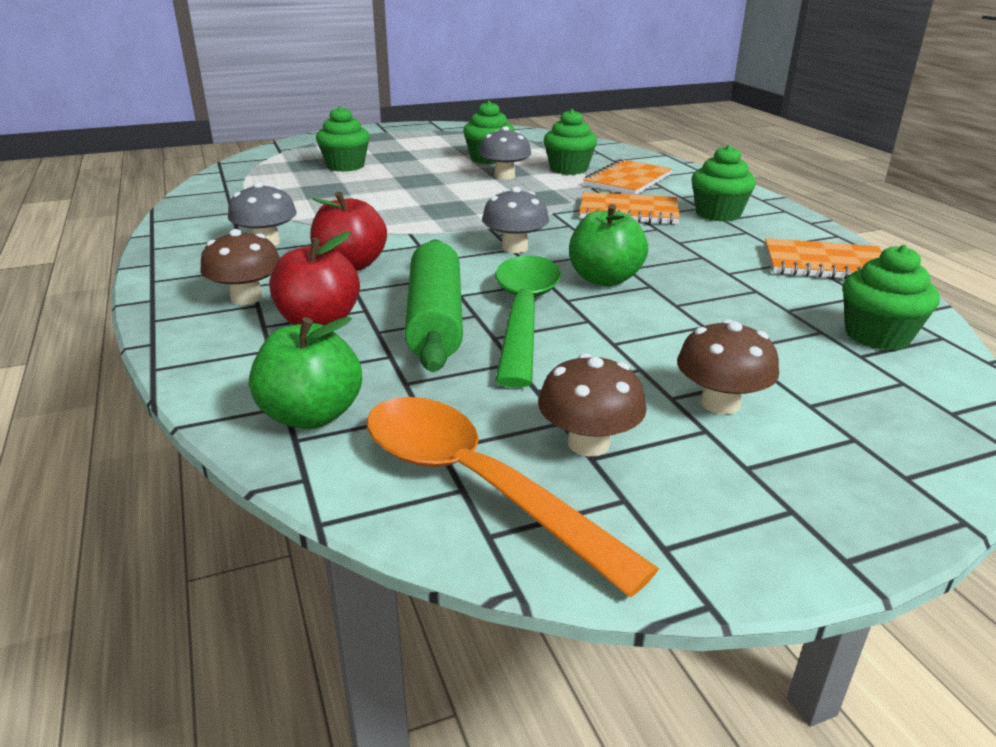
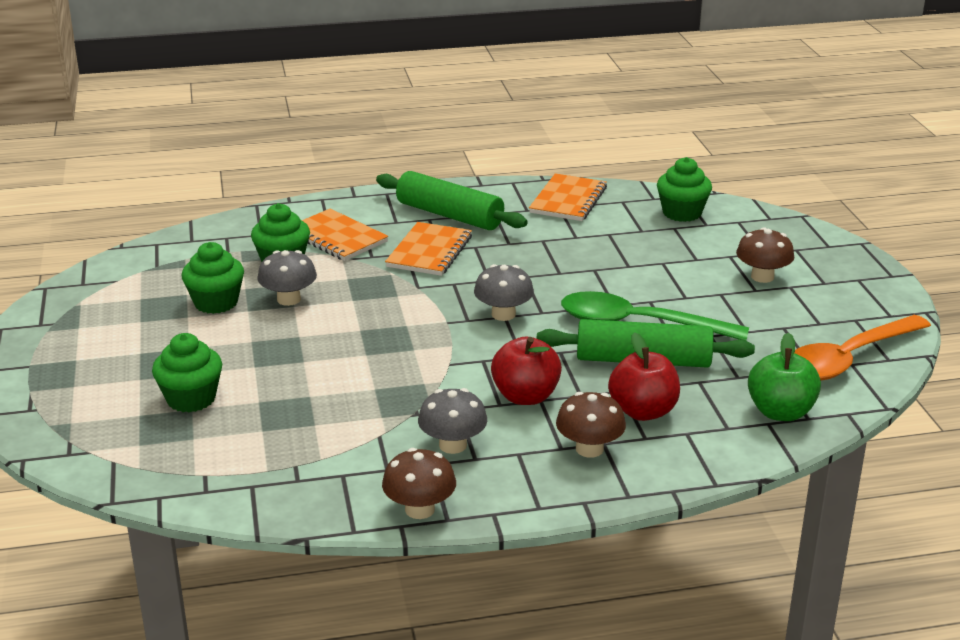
camera: 80 degrees left, 0 degrees up
brown mushroom [538,353,647,456] -> brown mushroom moved to [382,448,456,519]
green apple [569,204,648,286] -> none
green cupcake [691,145,756,222] -> green rolling pin [376,171,528,230]

